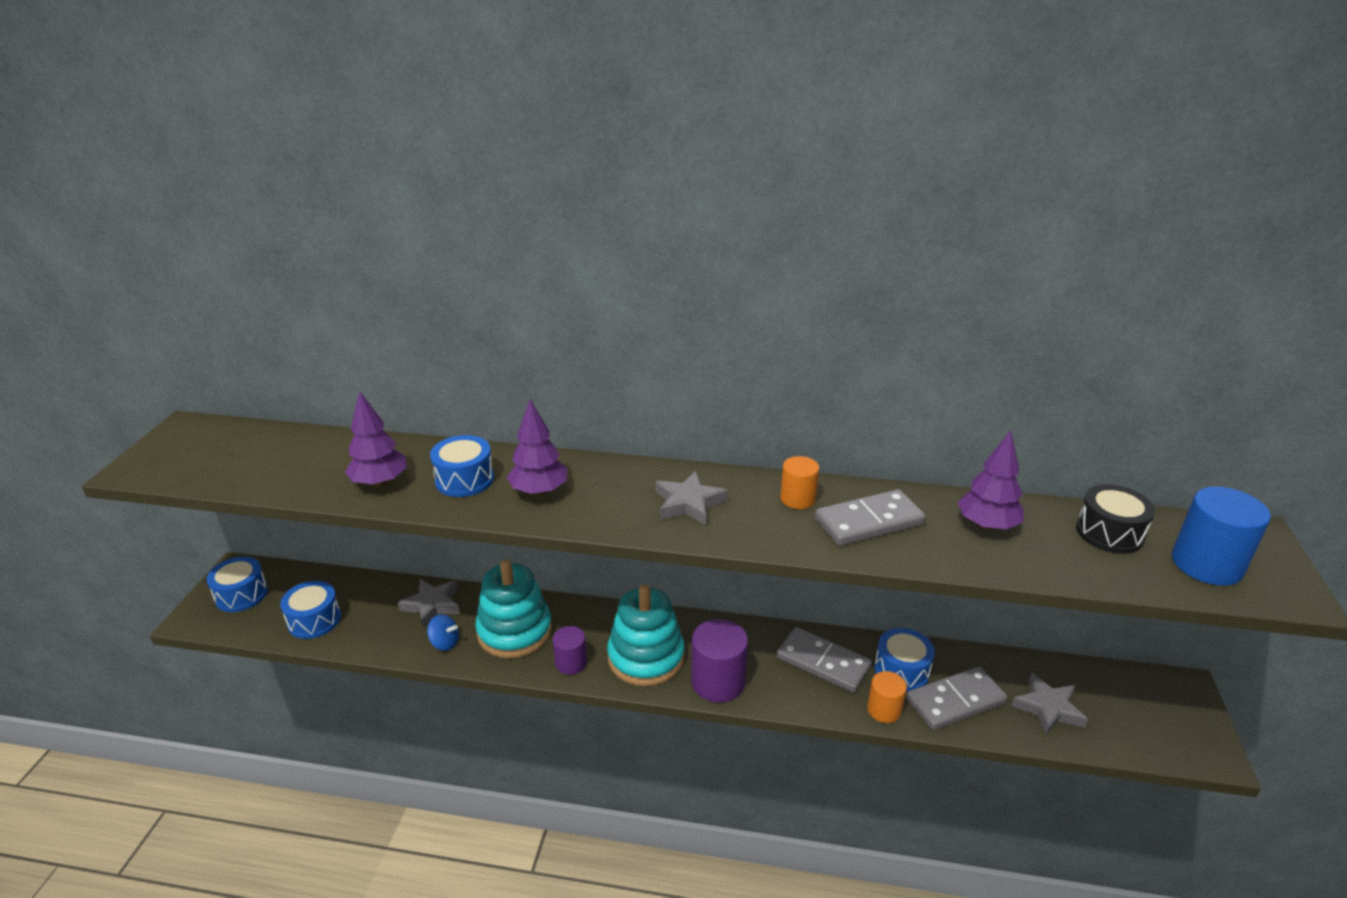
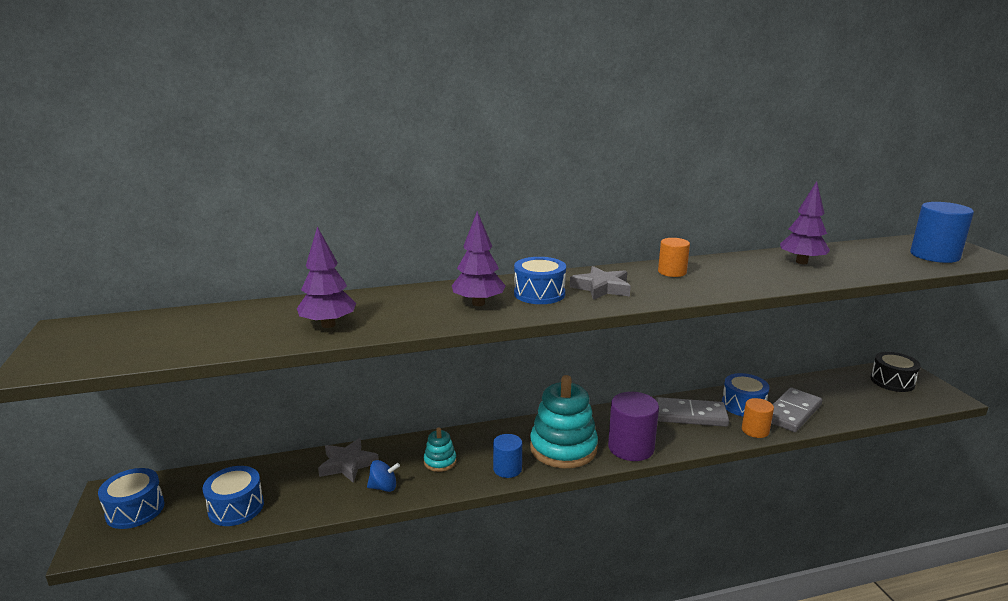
camera: 25 degrees left, 10 degrees down
blue drum [430,435,494,497] -> blue drum moved to [514,257,566,304]
turquoise stacking toy [475,559,552,658] -> turquoise stacking toy [424,427,456,472], size x0.47
purple cylinder [553,626,587,675] -> blue cylinder [493,434,522,478]
grey domino [815,489,926,546] -> none
grey star [1011,673,1088,735] -> none
black drum [1076,484,1155,554] -> black drum moved to [870,352,921,392]

